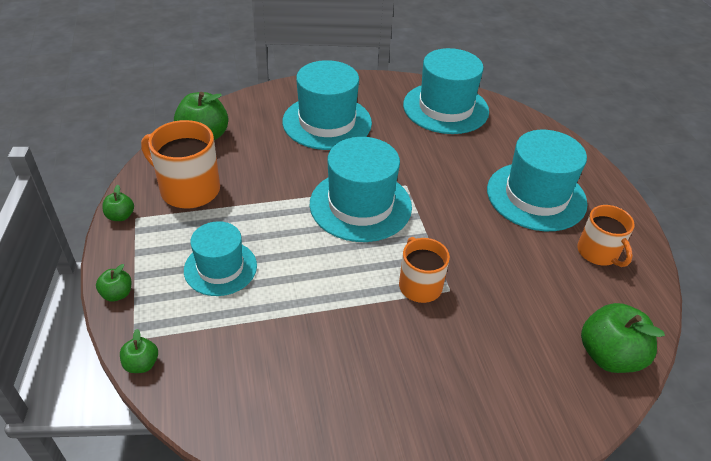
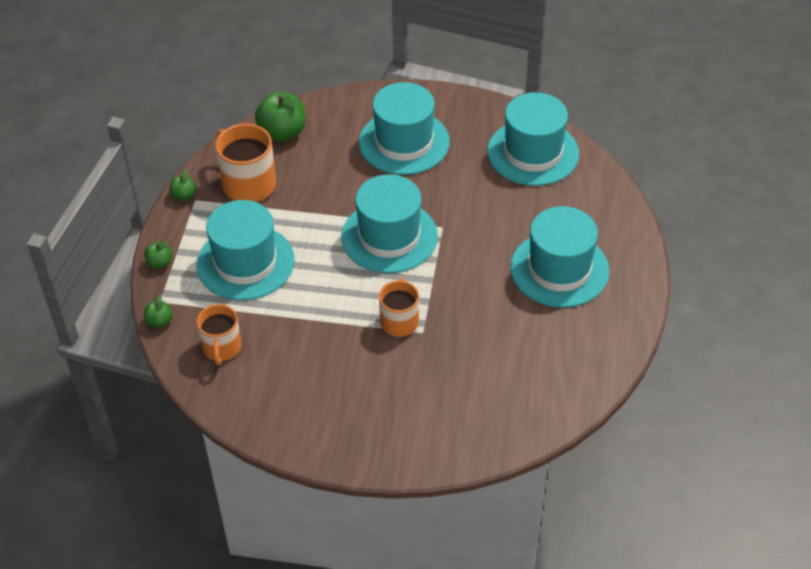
camera: 25 degrees right, 5 degrees up
turquoise hat [184,221,257,296] -> turquoise hat [196,200,295,300], size x1.58
orange mug [577,205,635,267] -> orange mug moved to [197,304,241,365]
green apple [581,303,665,373] -> none

